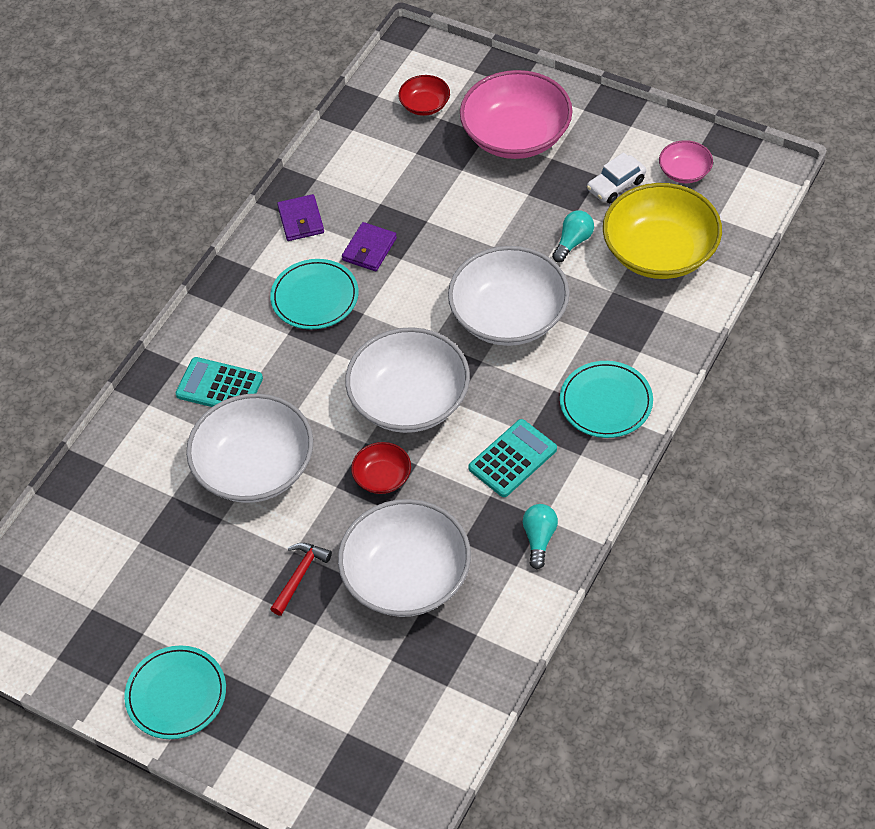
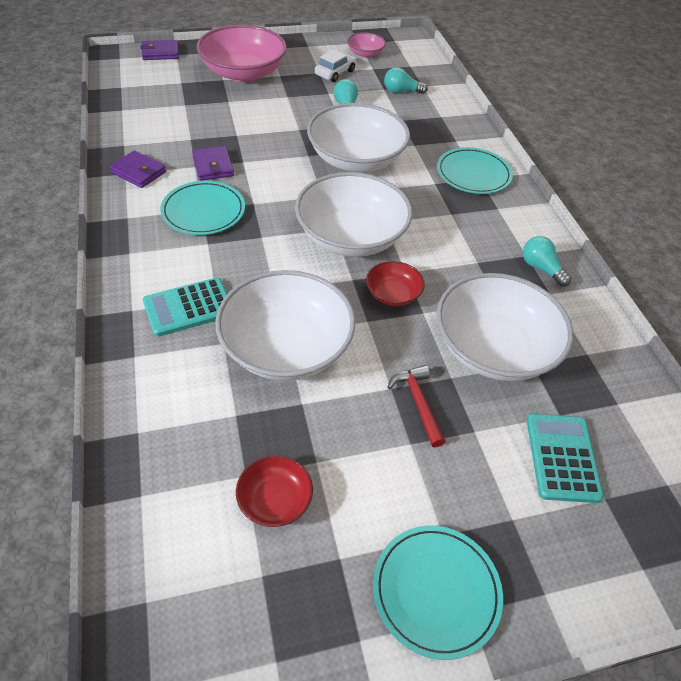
camera: 50 degrees left, 5 degrees down
red bowl [398,75,450,116] -> red bowl moved to [236,455,313,527]
turquoise calculator [468,419,557,497] -> turquoise calculator moved to [527,414,604,503]
white car [587,152,646,203] -> white car turned 150 degrees counterclockwise [315,49,356,82]
yellow bowl [603,183,722,279] -> turquoise light bulb [384,67,428,94]
none -> purple wallet [140,40,179,60]

